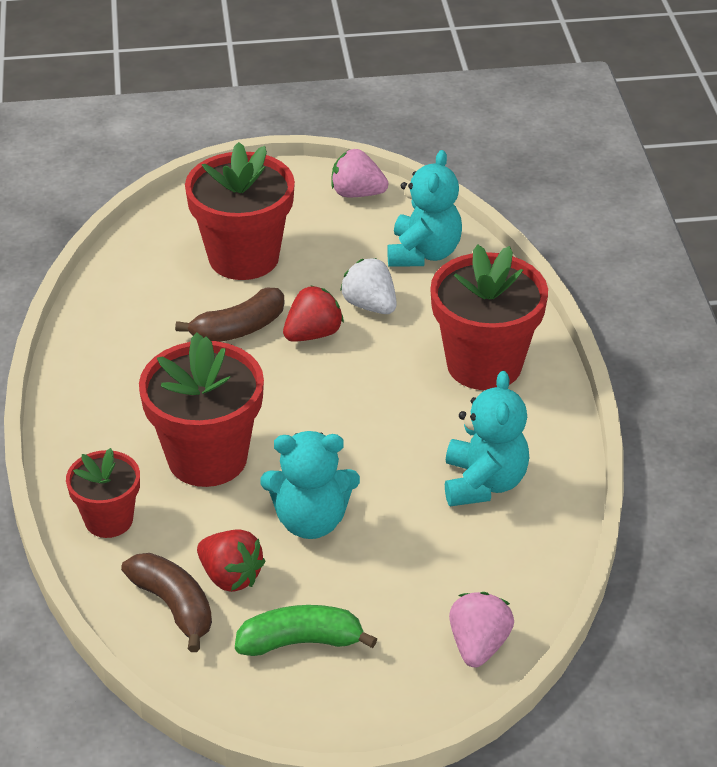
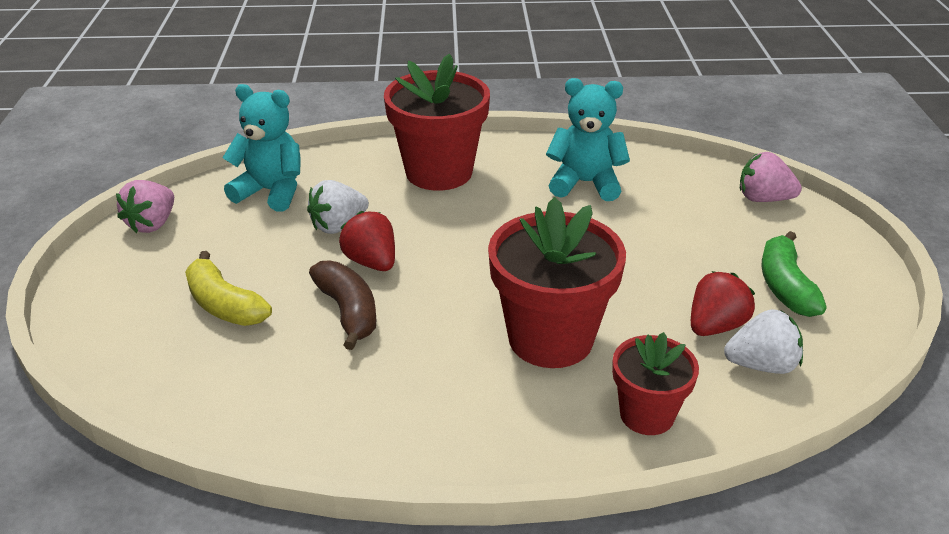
camera: 85 degrees left, 5 degrees down
brown banana [121,553,212,652] -> white strawberry [724,309,803,374]
red flower pot [185,142,295,280] -> yellow banana [185,251,272,326]
turquoise teddy bear [261,431,360,539] -> none

